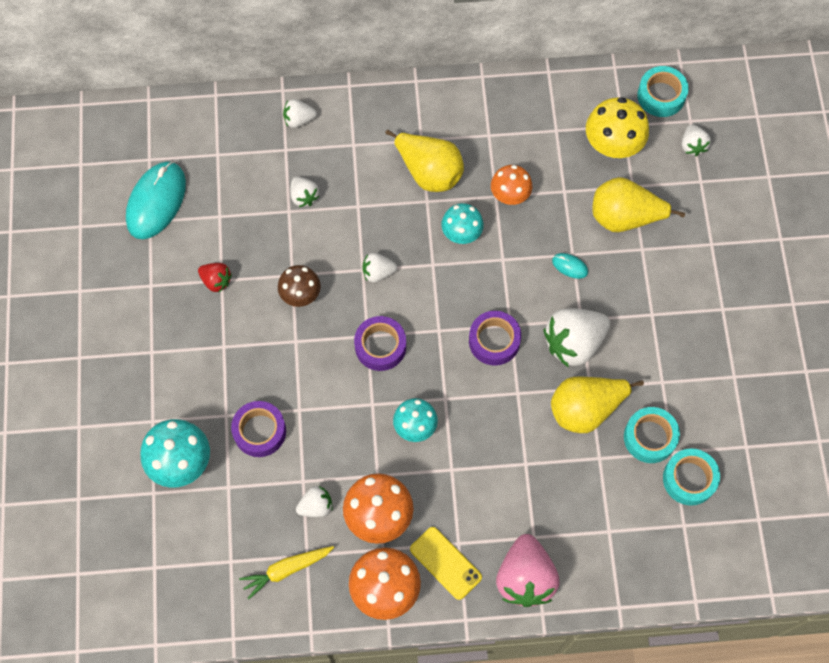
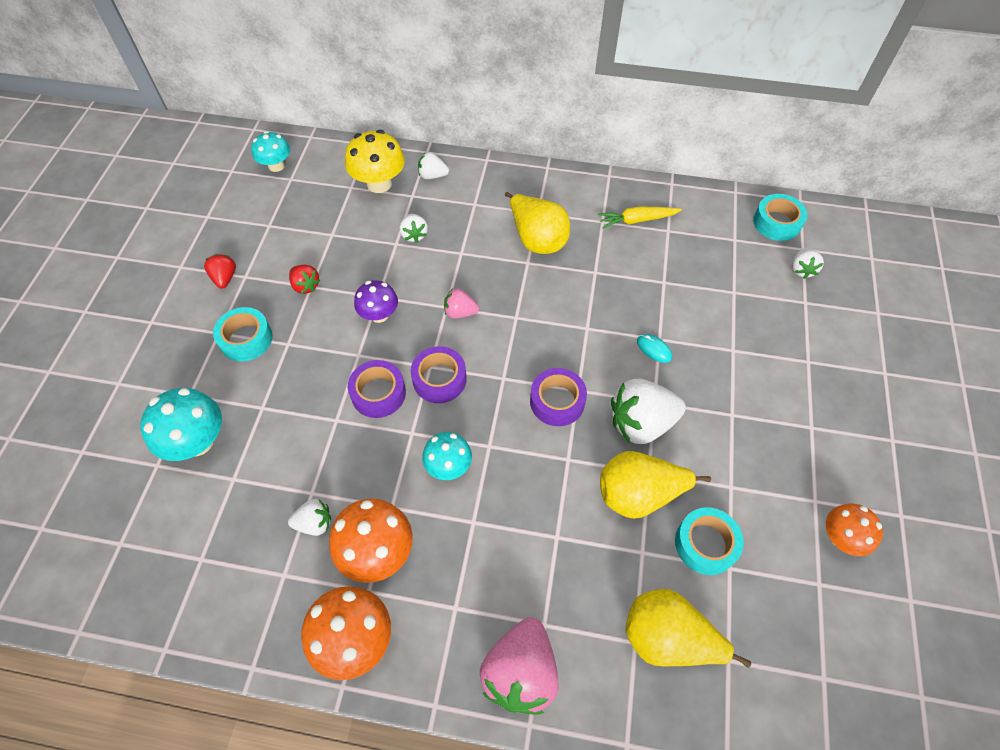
camera: 15 degrees right, 10 degrees down
turquoise mouse [126,161,186,239] -> none
purple tape [231,401,286,457] -> purple tape moved to [348,360,406,418]
yellow carrot [239,546,334,599] -> yellow carrot moved to [598,207,682,228]
brown mushroom [278,265,321,307] -> purple mushroom [354,280,398,323]
white strawberry [362,253,397,283] -> pink strawberry [444,288,479,319]
yellow phone [410,527,482,600] -> none
turquoise mushroom [441,203,484,244] -> turquoise mushroom moved to [251,131,290,172]
orange mushroom [491,165,532,205] -> orange mushroom moved to [826,504,883,556]
yellow mushroom [586,97,649,158] -> yellow mushroom moved to [345,130,405,193]
yellow pear [592,177,685,232] -> yellow pear moved to [626,589,751,668]
turquoise tape [663,448,720,506] -> turquoise tape moved to [213,307,273,362]
none -> red strawberry [204,254,236,289]

